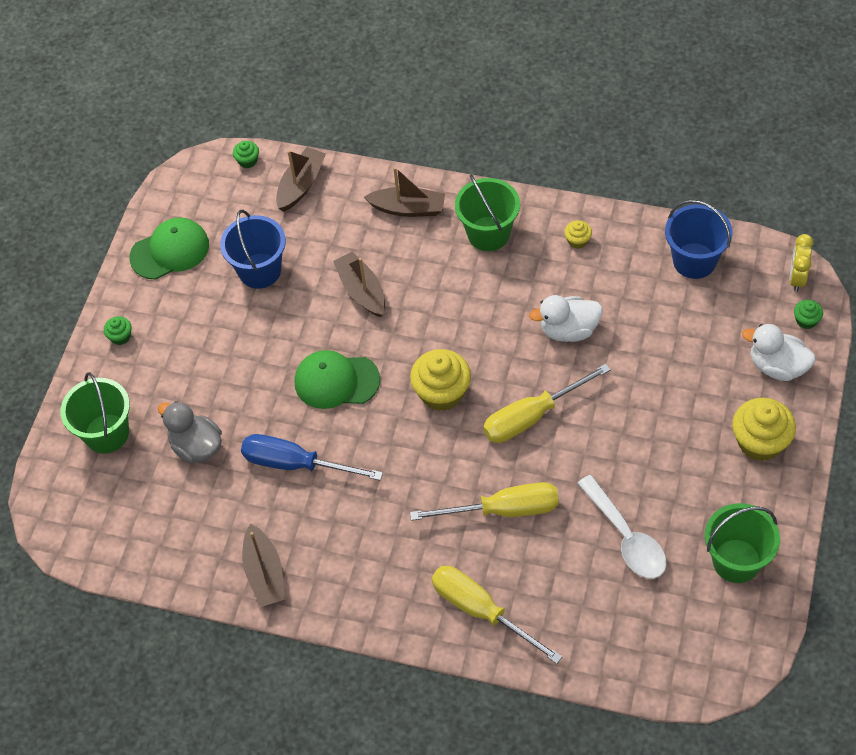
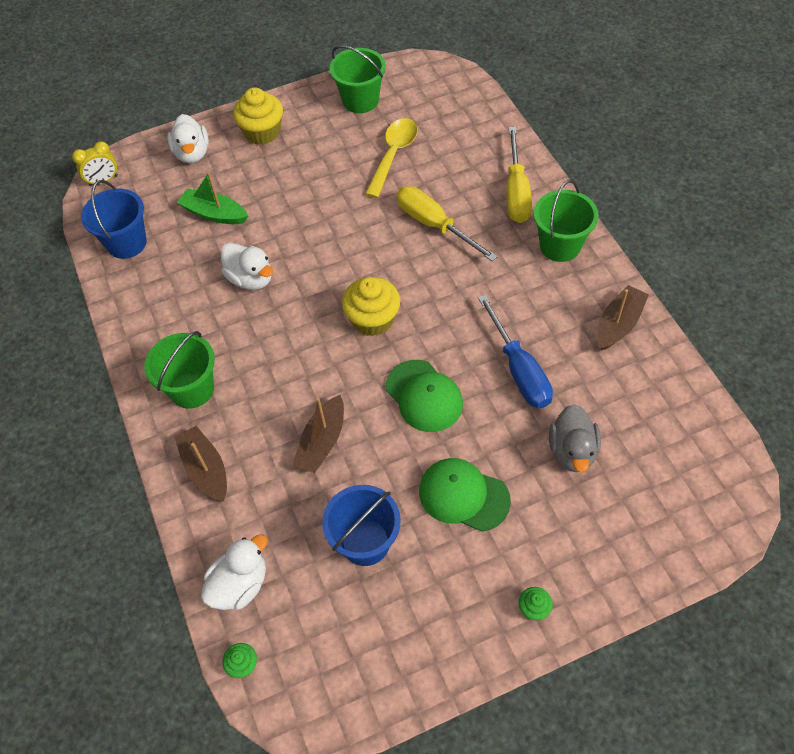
camera: 130 degrees left, 0 degrees up
green bucket [61,372,130,453] -> green bucket moved to [534,180,599,262]
green cap [129,218,209,280] -> green cap moved to [419,458,511,531]
brown boat [276,147,326,211] -> white duck [201,534,268,610]
yellow screwdriver [483,364,610,443] -> none
yellow cupcake [564,220,592,249] -> none
white spoon [577,475,667,579] -> yellow spoon [365,118,418,198]
green cupcake [794,300,823,329] -> none
none -> green boat [177,172,248,224]

